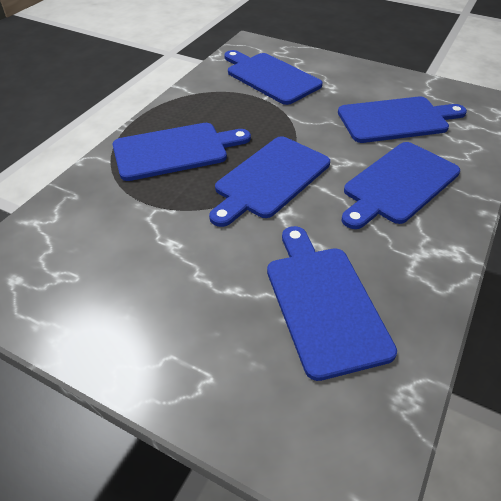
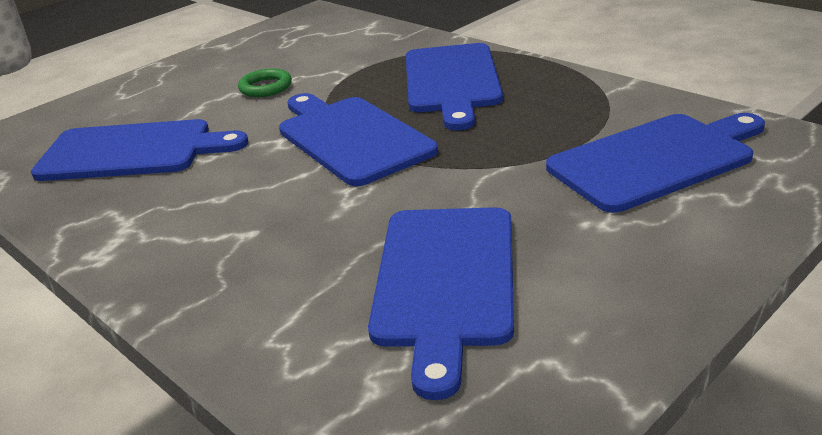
camera: 110 degrees right, 15 degrees down
blue cutting board [341,142,460,229] -> none
none -> green ring [238,68,292,97]

